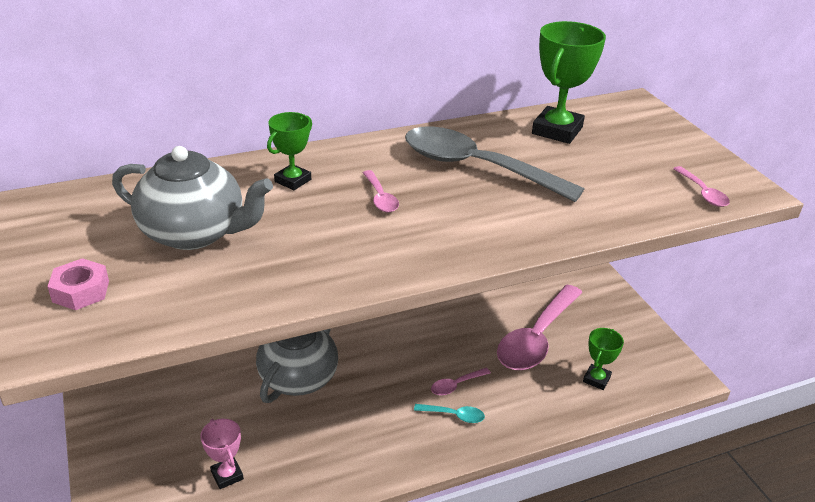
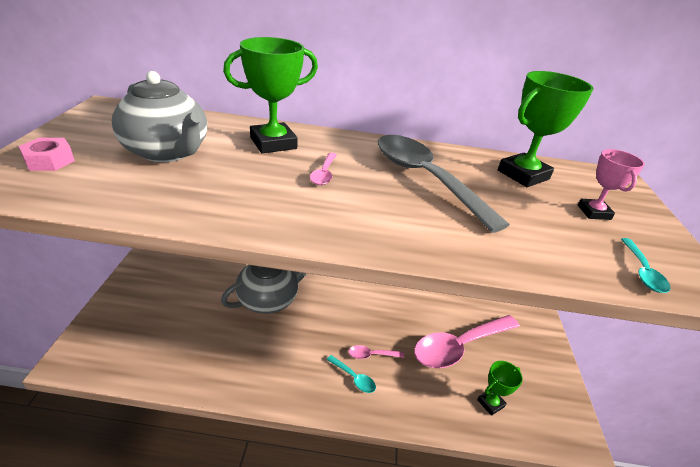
camera: 25 degrees right, 0 degrees up
pink trophy [200,419,244,489] -> pink trophy moved to [578,149,645,220]
green trophy [267,112,312,190] -> green trophy [223,37,318,153], size x1.72
pink spoon [673,166,730,207] -> turquoise spoon [621,238,670,293]

